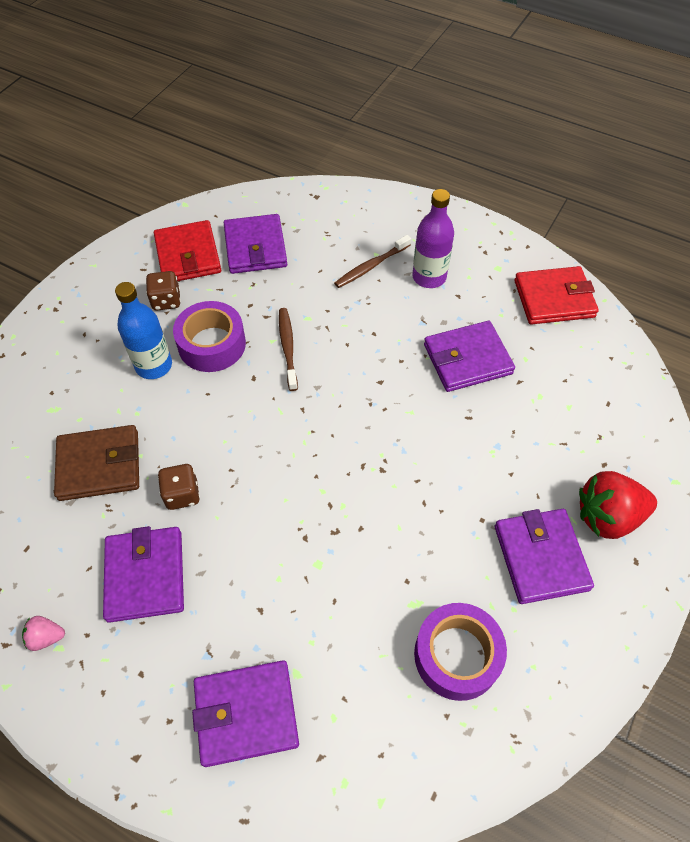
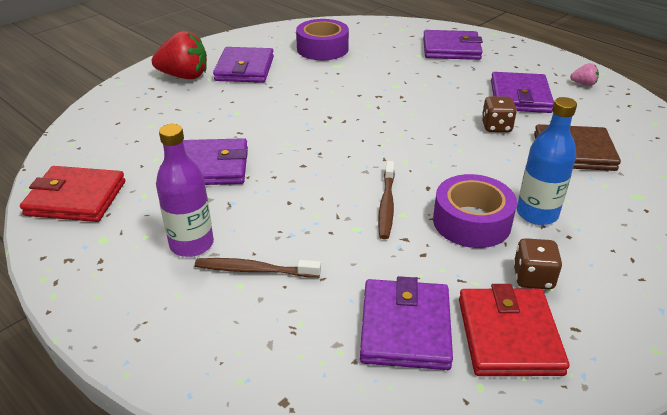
camera: 165 degrees left, 20 degrees down
brown toothbrush [334,235,411,288] -> brown toothbrush turned 150 degrees counterclockwise [195,258,321,278]

